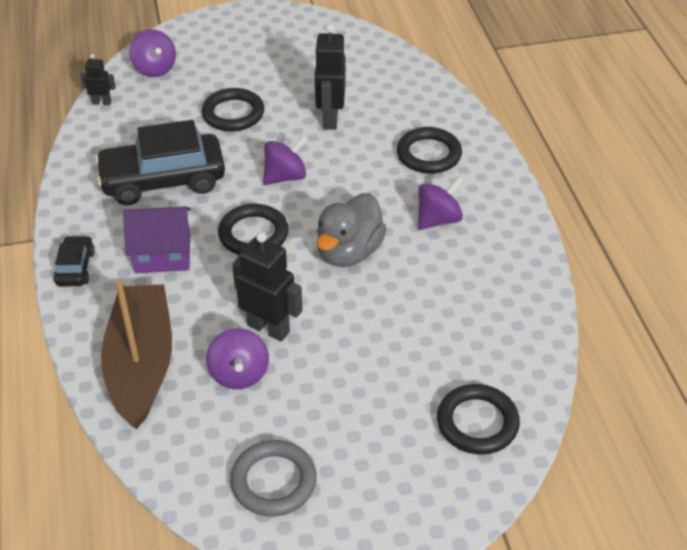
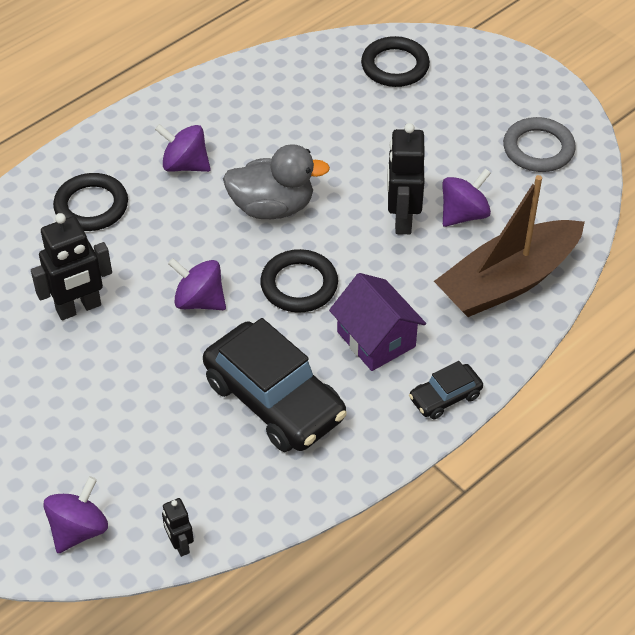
camera: 120 degrees left, 5 degrees up
black ring [202,88,264,131] -> none

